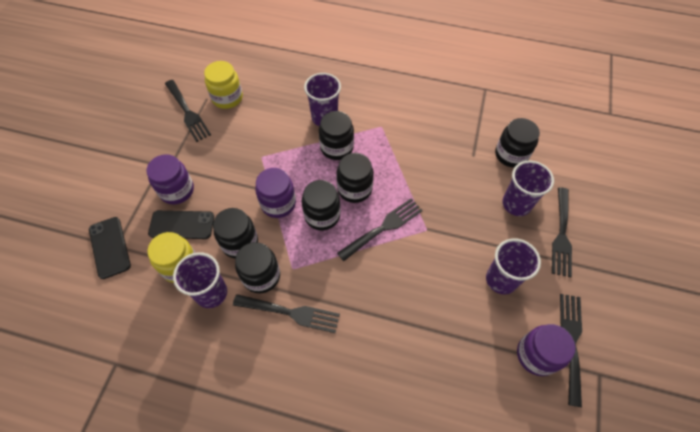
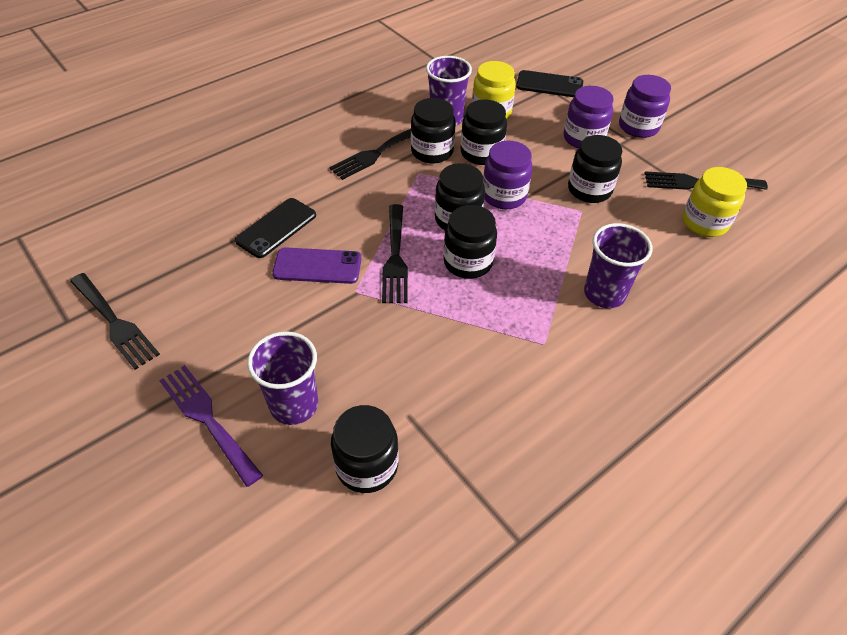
camera: 125 degrees right, 10 degrees down
black phone [148,210,214,239] -> black phone moved to [235,198,316,258]
black jar [319,111,354,160] -> black jar moved to [568,135,622,203]
purple cup [486,238,541,294] -> none
purple jar [517,324,575,376] -> purple jar moved to [619,75,671,138]
black fork [552,187,572,277] -> purple fork [159,365,263,487]
none -> purple phone [272,247,361,284]

